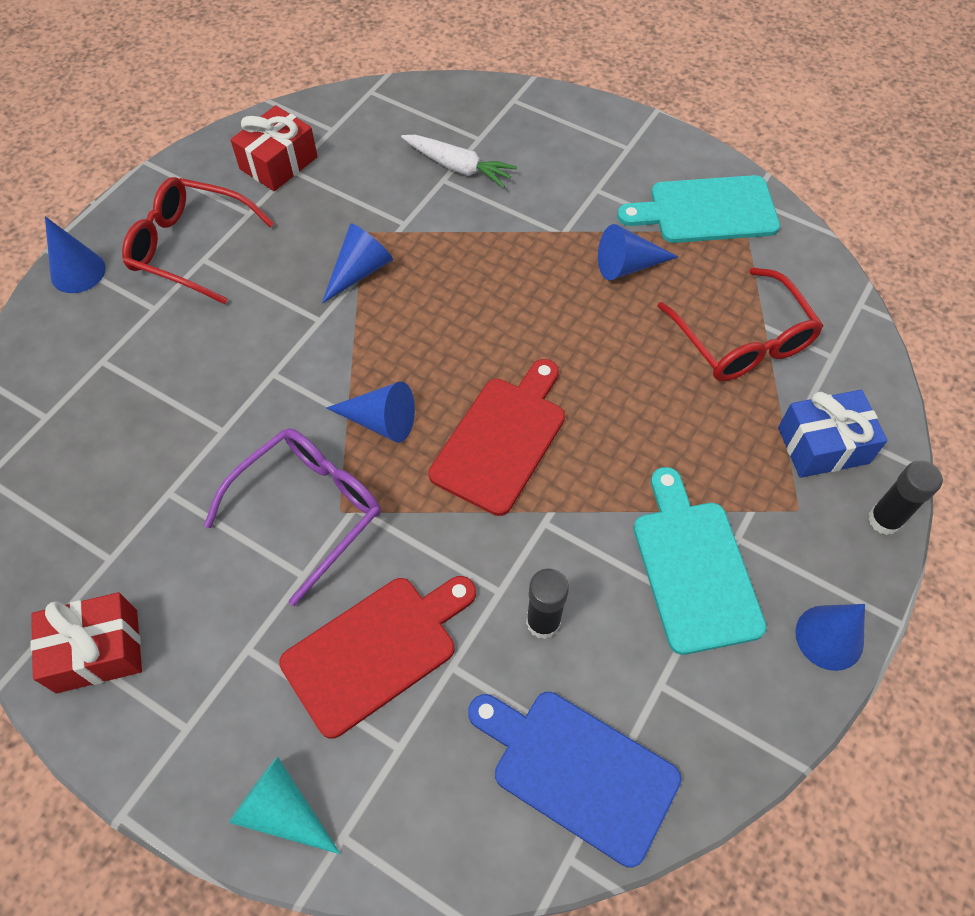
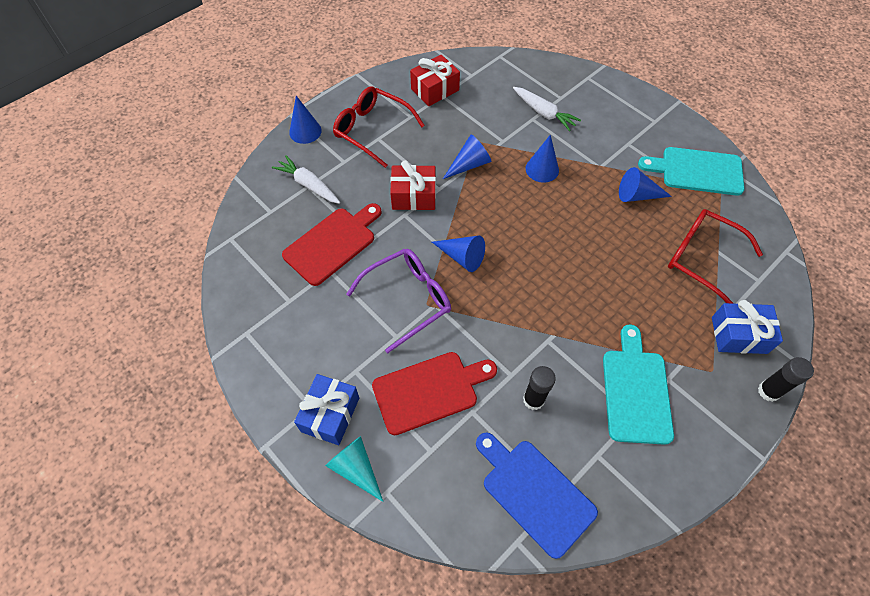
camera: 15 degrees right, 0 degrees up
red gift [31,592,142,693] -> red gift moved to [390,160,436,210]
red cutting board [429,359,565,516] -> red cutting board moved to [282,203,382,286]
red glasses [657,268,823,381] -> red glasses turned 135 degrees clockwise [668,209,763,304]
blue cone [795,604,865,671] -> blue cone moved to [526,135,559,183]
none -> white carrot [272,155,340,204]
none -> blue gift [294,374,359,445]

